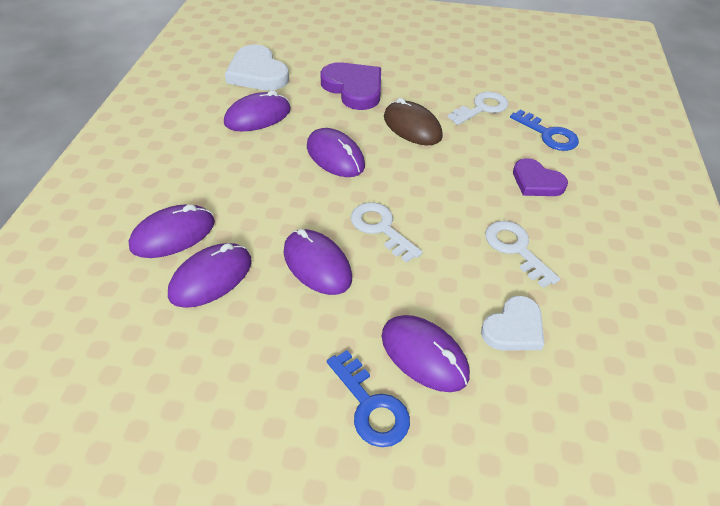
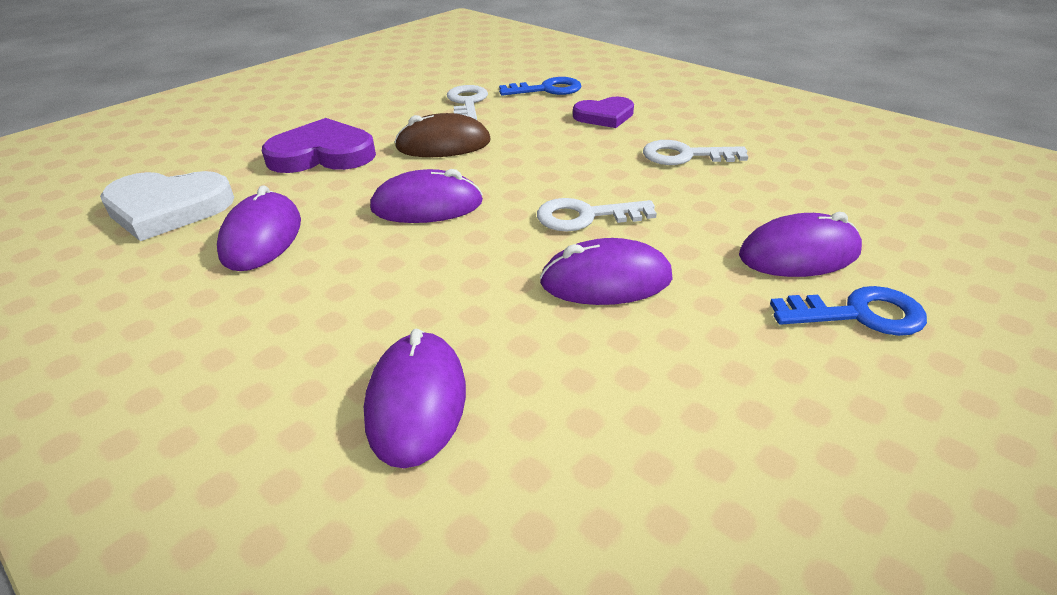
camera: 55 degrees left, 10 degrees down
purple mouse [168,243,252,308] -> none
white heart [481,296,545,350] -> none

